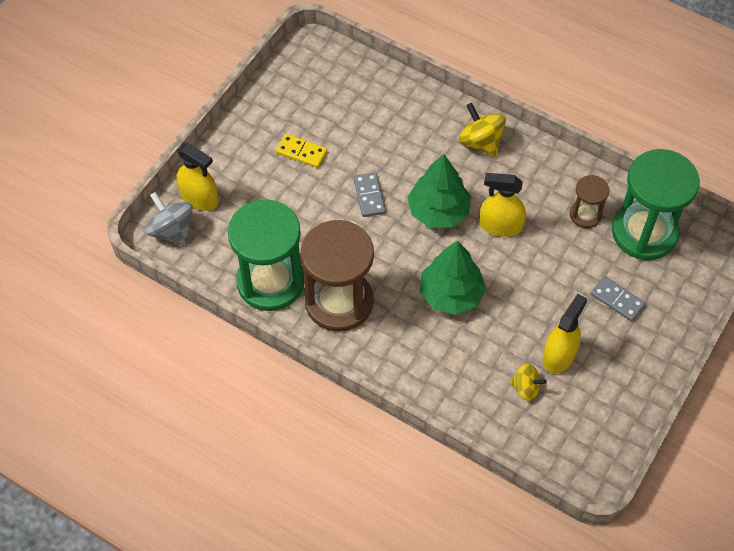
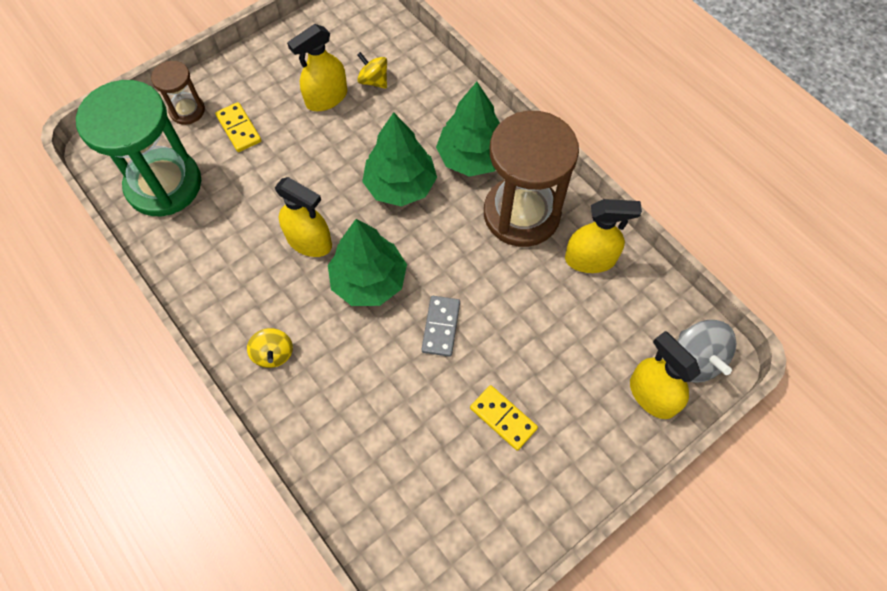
camera: 160 degrees left, 5 degrees up
green hourglass [228,200,304,311] -> yellow spray bottle [565,199,642,273]
yellow spinning top [459,103,506,157] -> yellow spinning top [247,328,293,368], size x0.65
brown hourglass [570,175,609,228] -> brown hourglass moved to [151,61,205,125]
grey domino [591,276,646,322] -> yellow domino [215,102,262,152]
none -> green tree [436,82,500,177]

